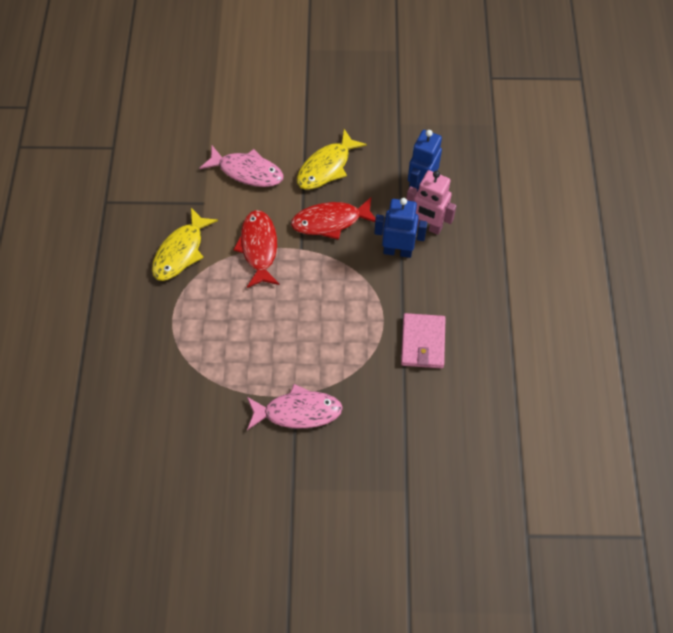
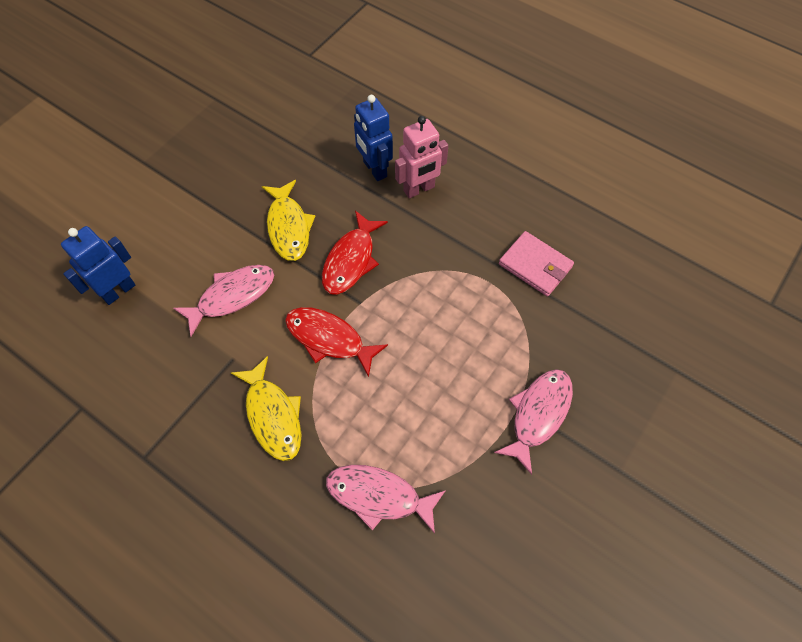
camera: 55 degrees left, 0 degrees up
blue robot [374,198,427,258] -> blue robot moved to [61,226,135,305]
none -> pink fish [326,465,446,534]

